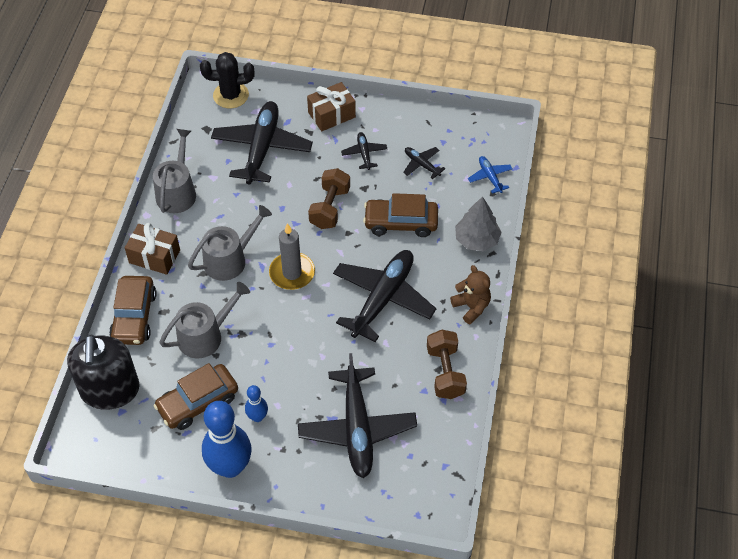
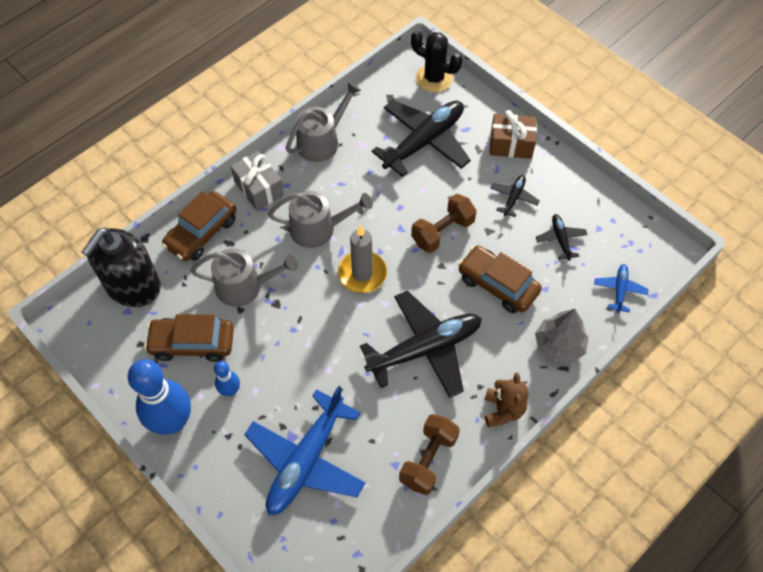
camera: 35 degrees right, 5 degrees up
brown gift [125,223,180,275] -> grey gift [231,151,284,211]
black plane [298,353,417,478] -> blue plane [244,386,366,515]

